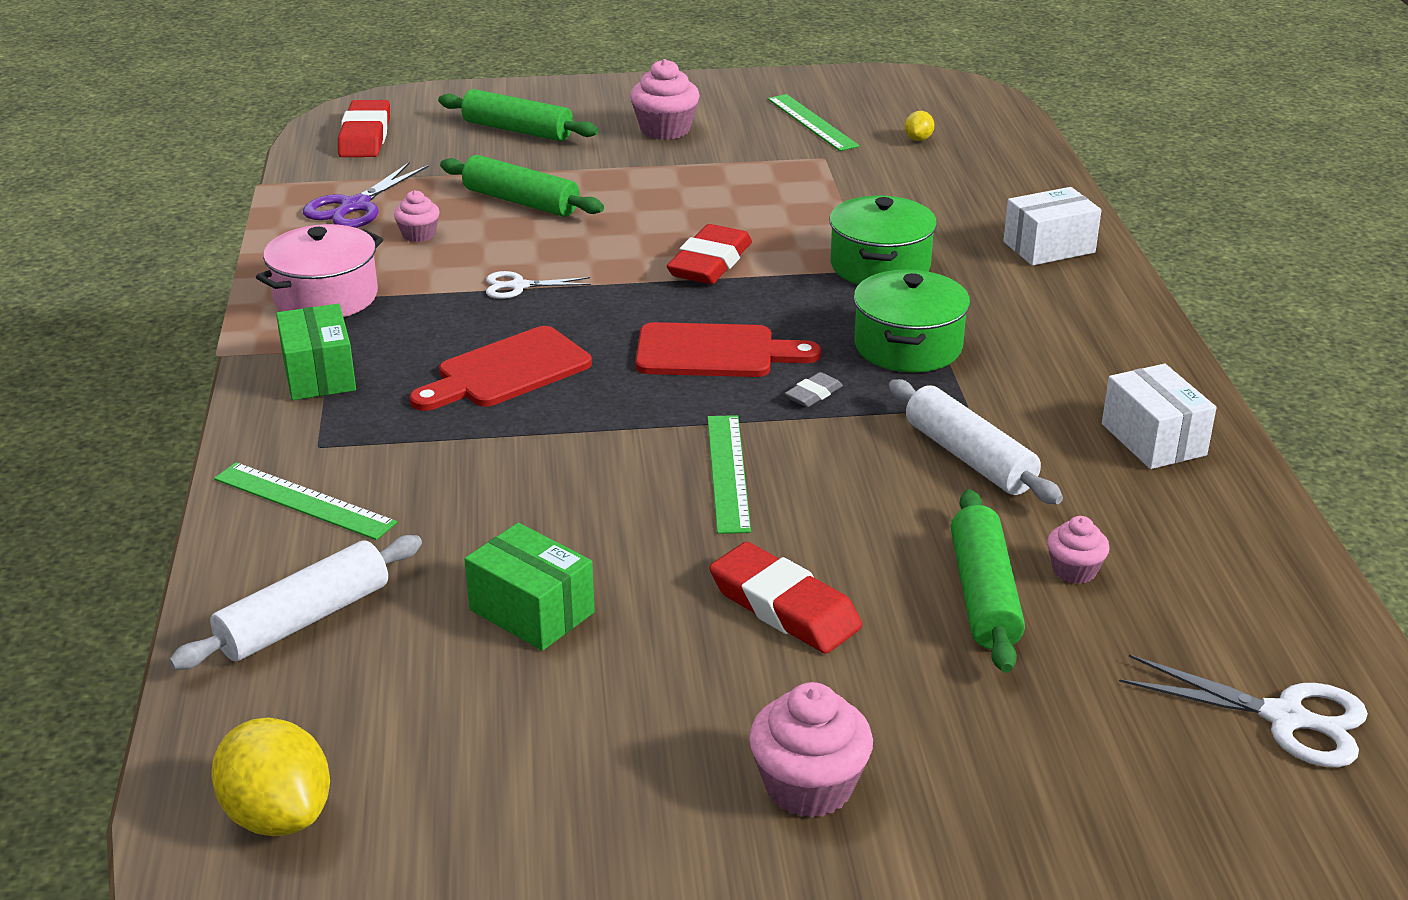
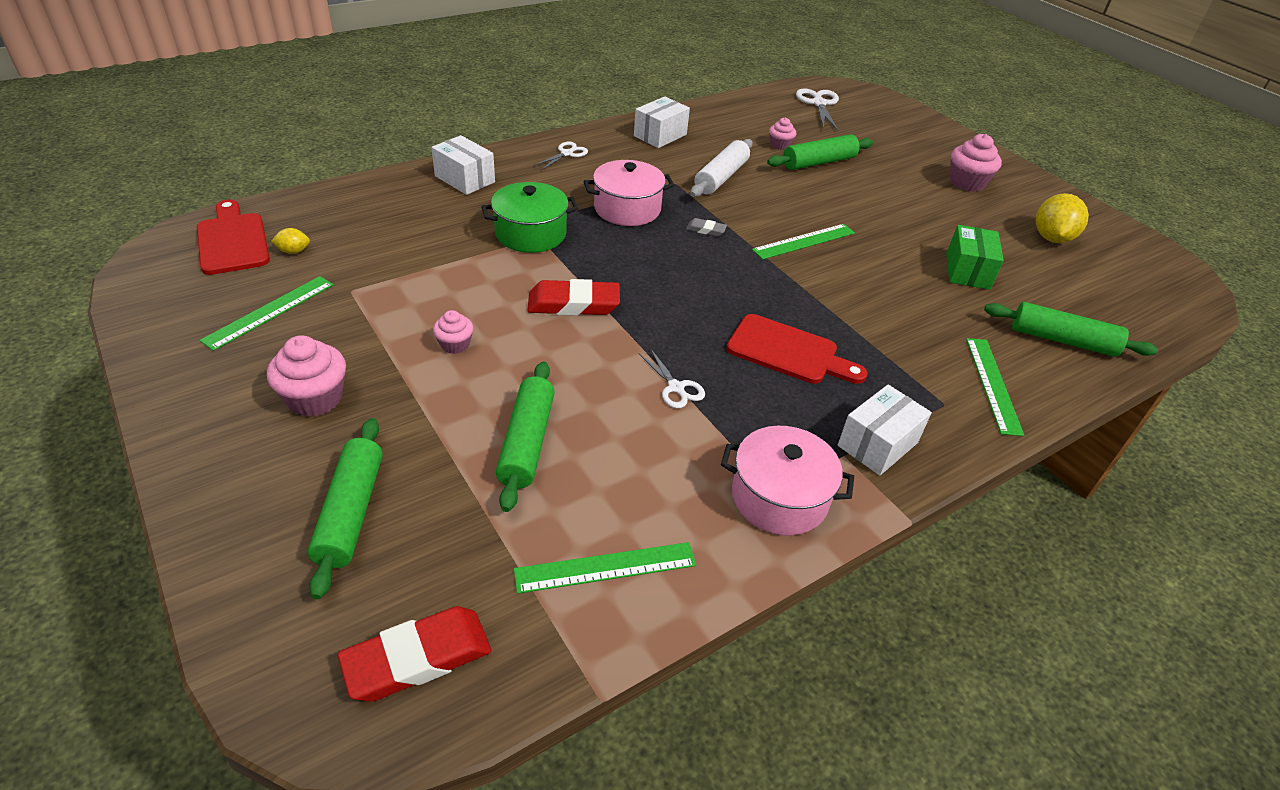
camera: 120 degrees left, 10 degrees up
white rolling pin [169,535,422,670] -> green rolling pin [984,302,1158,357]
yellow lemon [212,717,330,836] -> yellow lemon moved to [1036,193,1089,243]
green box [276,304,356,400] -> white box [838,384,932,475]
purple scissors [303,162,429,228] -> green ruler [514,542,696,594]
pink cupcake [394,190,440,242] -> pink cupcake moved to [433,310,473,354]
red cutting board [635,322,821,377] -> red cutting board moved to [197,199,270,275]
red eraser [709,542,862,654] -> none
green pot [854,270,970,372] -> pink pot [584,160,674,226]
none -> white scissors [533,142,588,170]

